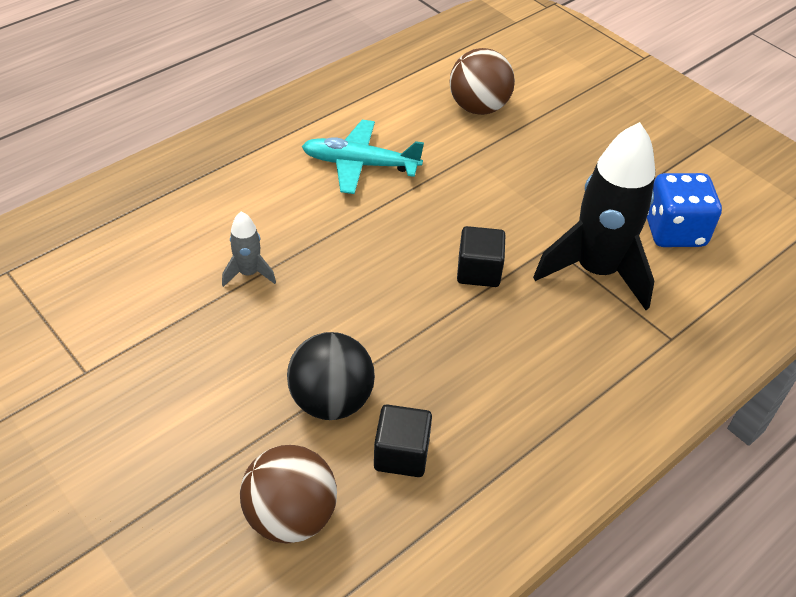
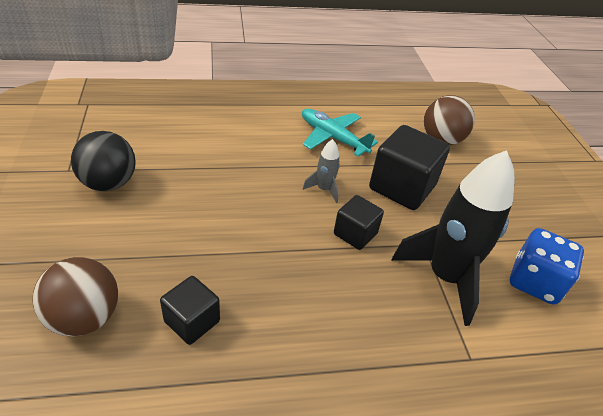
camera: 30 degrees right, 5 degrees down
grey rocket [222,211,276,287] -> grey rocket moved to [303,139,340,203]
black ball [287,332,375,420] -> black ball moved to [71,131,136,191]
none -> black cube [369,125,450,210]

